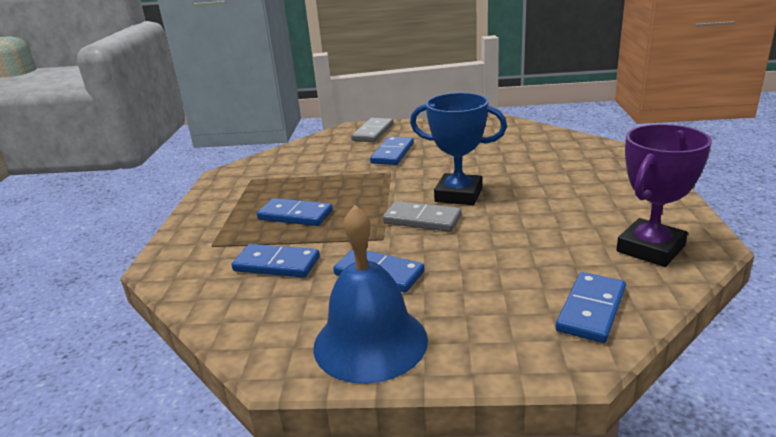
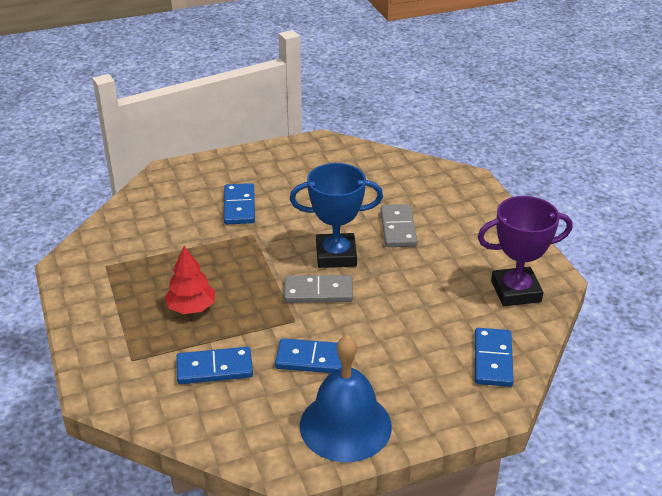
camera: 25 degrees left, 10 degrees up
blue domino [257,198,333,226] -> red tree [164,246,215,314]
grey domino [351,118,393,142] -> grey domino moved to [380,204,417,247]
purple trophy [616,124,712,267] -> purple trophy turned 60 degrees clockwise [478,196,573,306]

